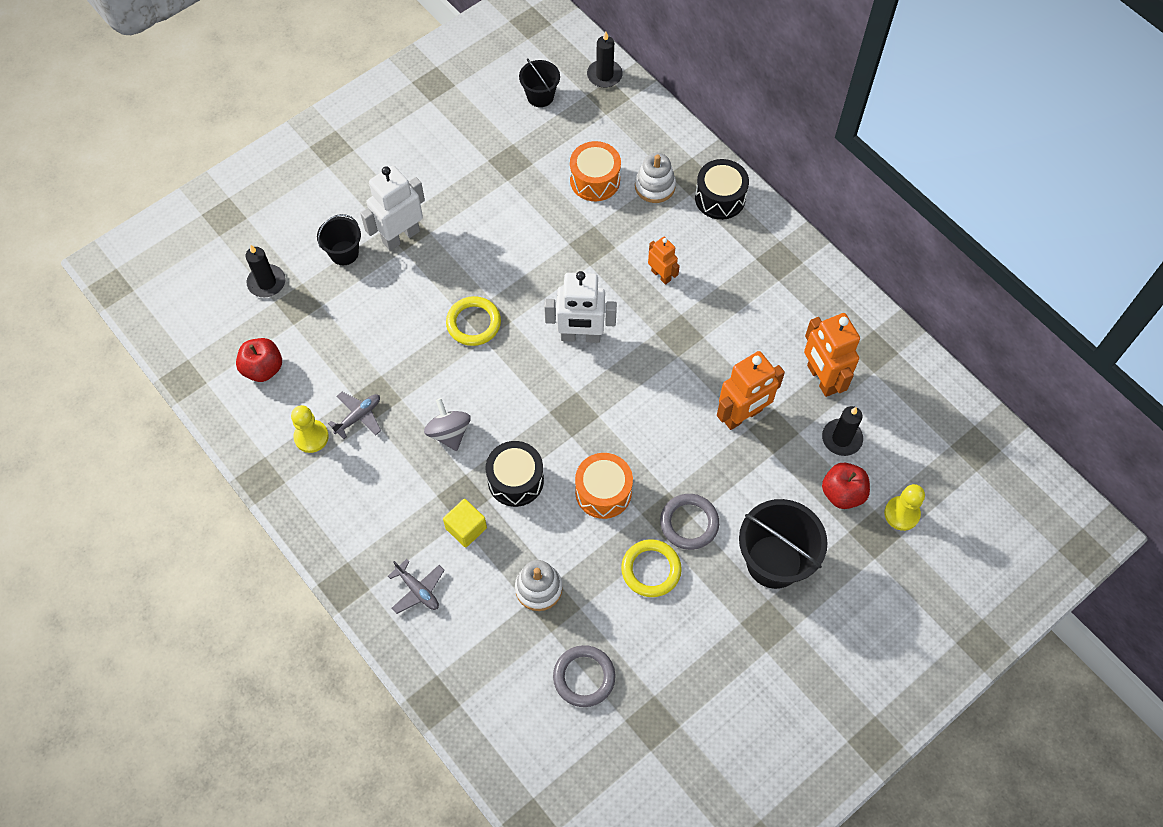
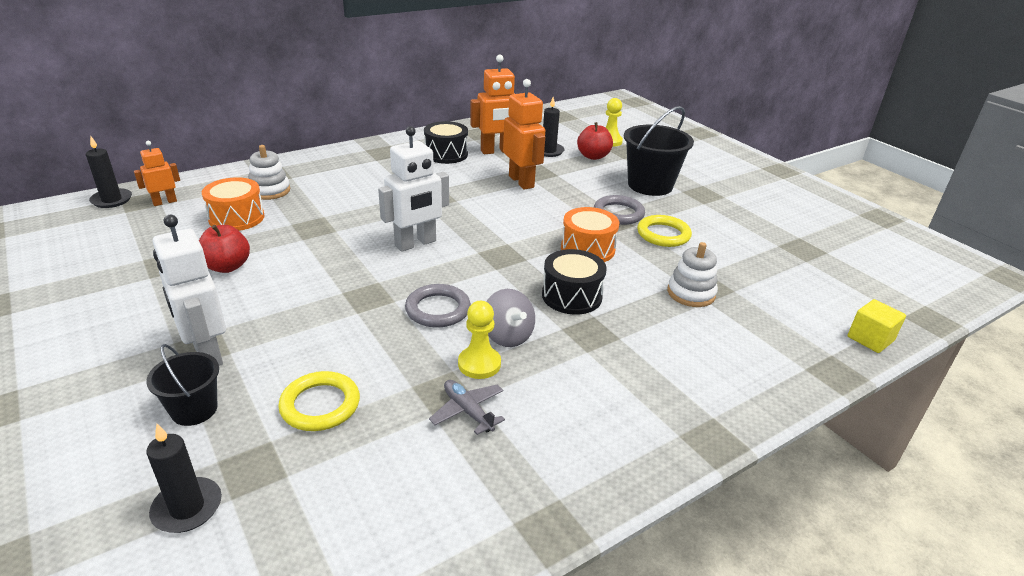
camera: 85 degrees left, 30 degrees down
red apple [236,338,282,382] -> red apple moved to [199,225,250,273]
yellow pawn [291,405,329,453] -> yellow pawn moved to [458,301,501,379]
grey plane [388,559,444,614] -> none
grey spinning top [424,398,471,451] -> grey spinning top turned 105 degrees counterclockwise [486,289,535,347]
yellow cube [443,499,487,548] -> yellow cube moved to [847,299,906,353]
yellow ring [446,296,501,346] -> yellow ring moved to [278,371,360,431]
black bucket [519,58,560,107] -> none
white robot [544,271,617,343] -> white robot turned 45 degrees clockwise [378,126,449,252]
grey ring [553,645,615,707] -> grey ring moved to [405,284,471,327]
orange robot [648,237,680,285] -> orange robot moved to [134,141,180,206]
black drum [695,159,749,220] -> black drum moved to [424,121,468,164]

